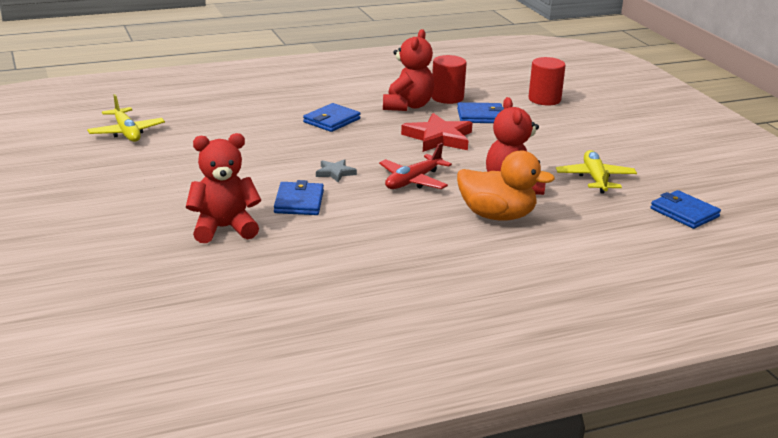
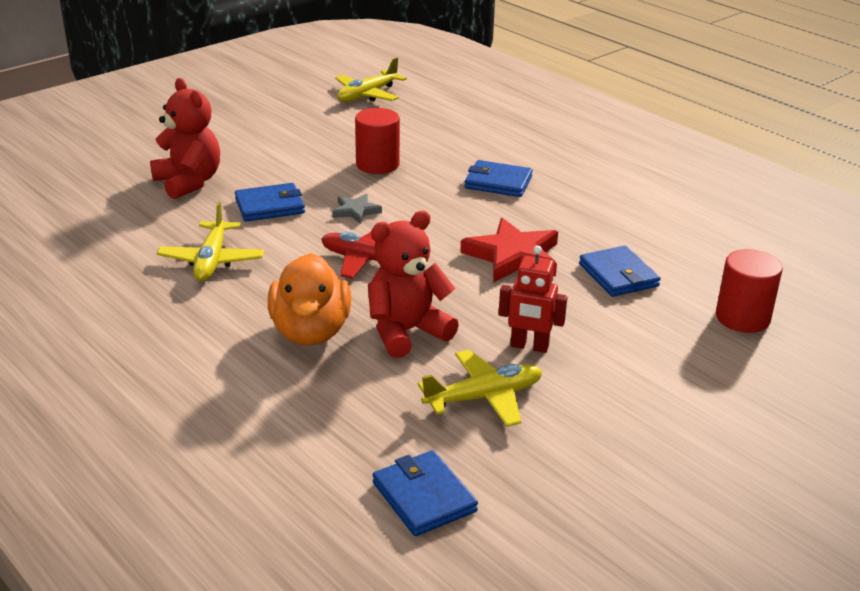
camera: 70 degrees right, 5 degrees up
red teddy bear [383,29,434,111] -> none
red cylinder [432,55,467,104] -> red cylinder moved to [355,108,400,174]
blue wallet [651,190,721,229] -> blue wallet turned 60 degrees counterclockwise [373,450,478,536]
none -> yellow plane [157,202,264,281]
none -> red robot [499,246,567,353]

